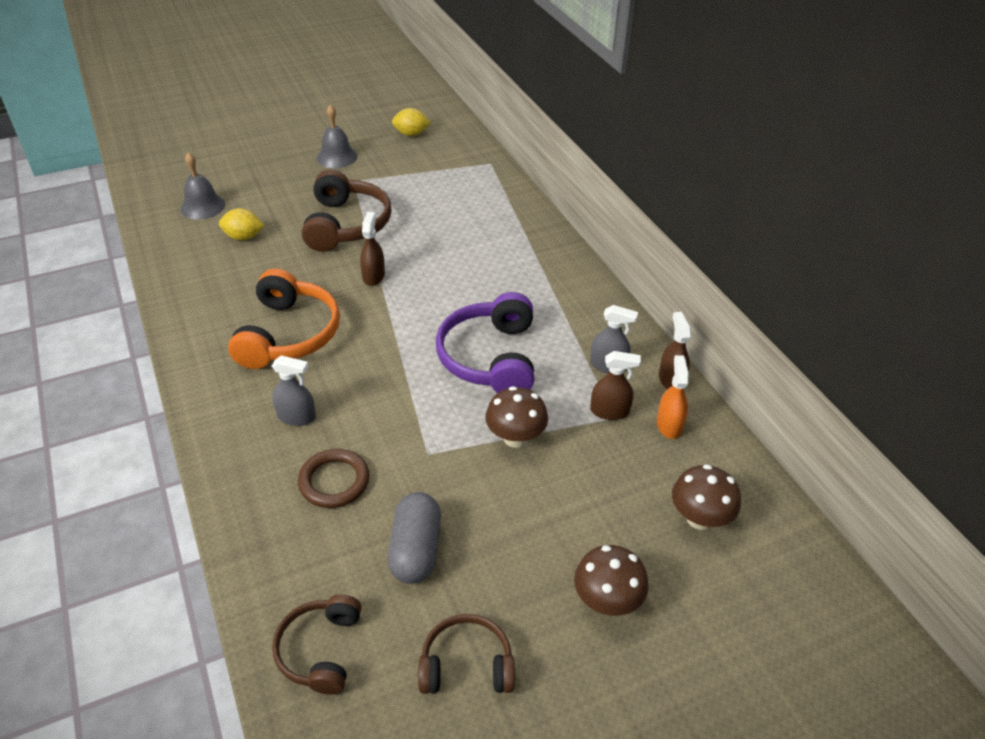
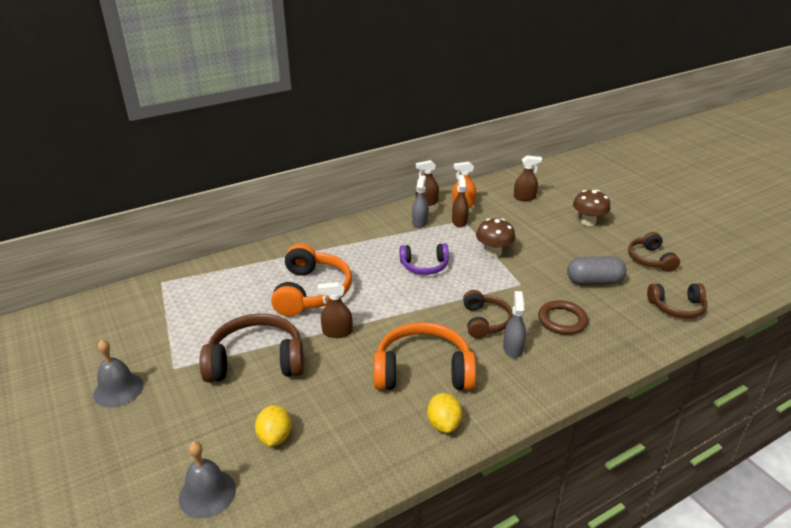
camera: 95 degrees left, 10 degrees down
yellow lemon [392,108,431,136] -> yellow lemon moved to [427,393,462,433]
purple headphones [436,292,534,393] -> purple headphones [399,243,449,275], size x0.61
brown mushroom [672,464,741,530] -> brown spray bottle [514,155,542,201]
none -> orange headphones [271,243,352,316]
none -> brown headphones [463,290,513,339]

